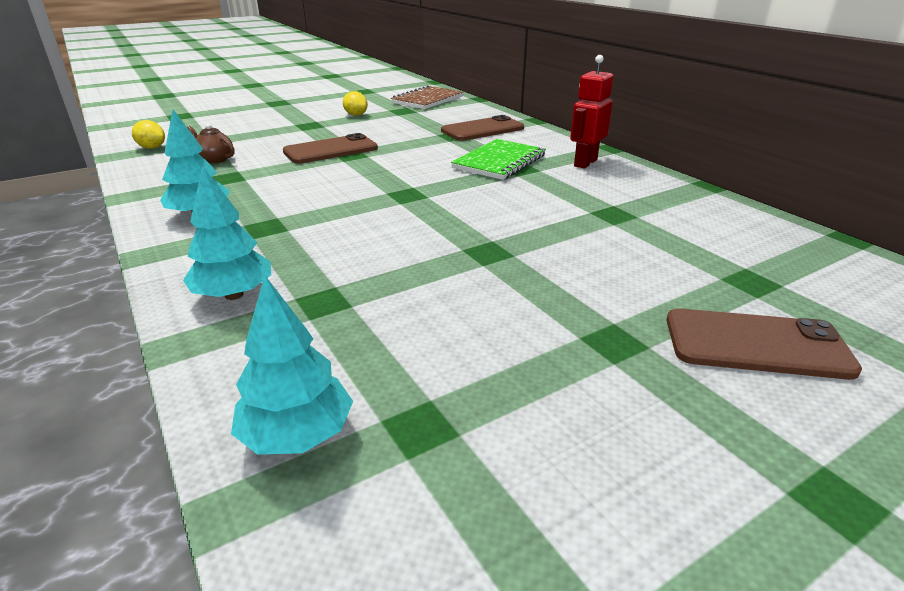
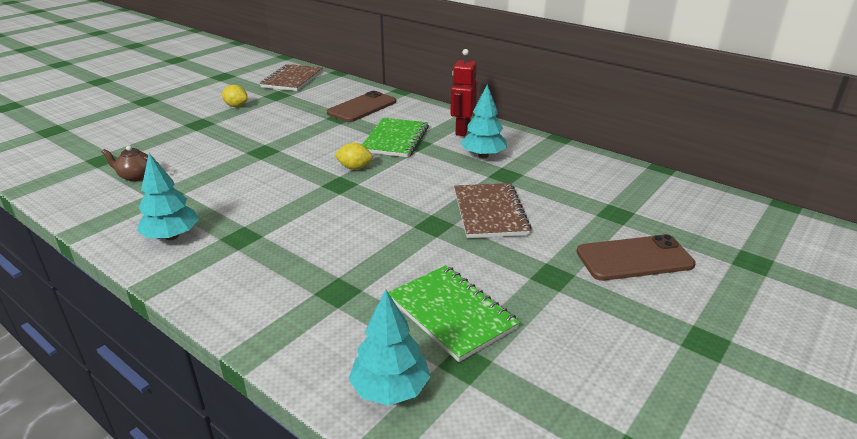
camera: 20 degrees left, 0 degrees up
yellow lemon [132,120,165,149] -> yellow lemon moved to [335,143,373,170]
turquoise tree [183,166,271,300] -> turquoise tree moved to [461,84,507,158]
brown phone [283,133,378,164] -> none
none -> green notebook [388,265,520,362]
none -> brown notebook [454,183,531,238]

